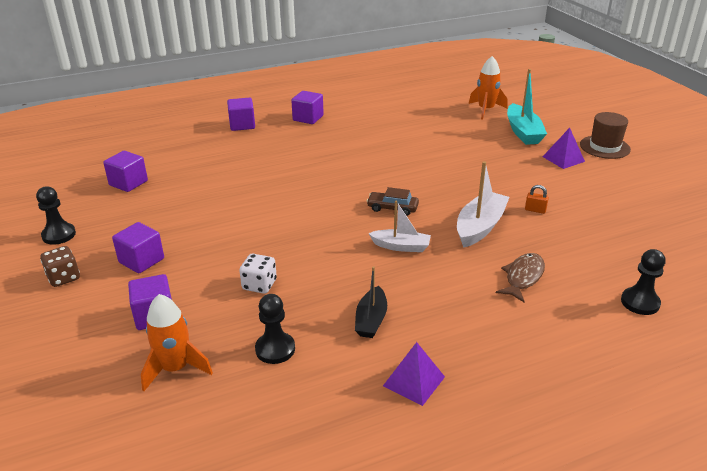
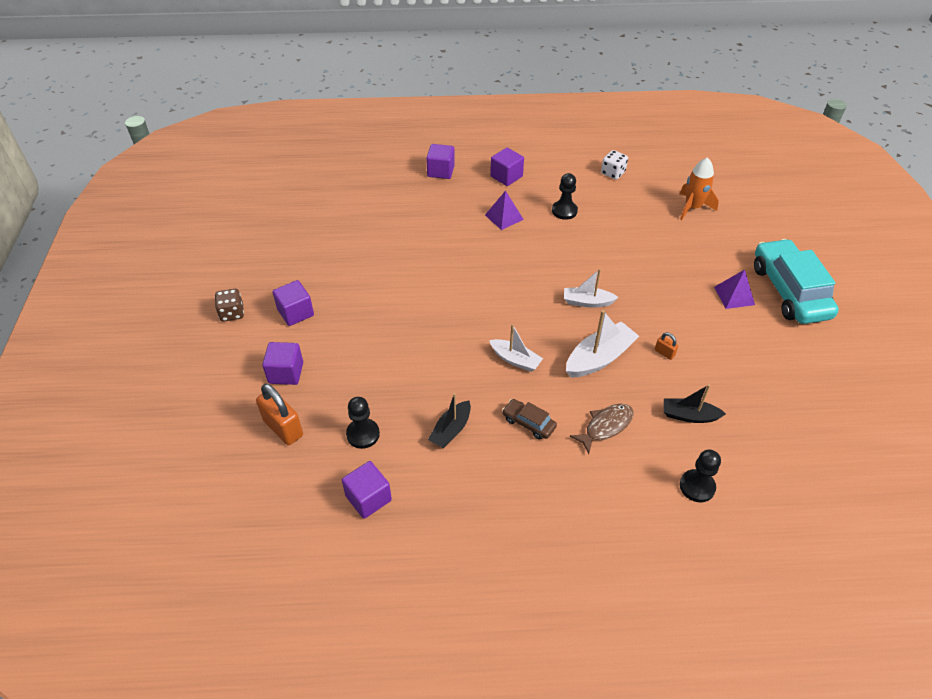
camera: 20 degrees right, 15 degrees up
black pawn [36,186,76,245] -> black pawn moved to [552,173,578,220]
purple cube [103,151,148,192] -> purple cube moved to [342,461,392,519]
orange rocket [141,294,213,391] -> orange padlock [256,384,303,445]
white dice [239,254,277,294] -> white dice moved to [601,150,628,179]
brown car [367,187,419,216] -> brown car moved to [502,399,557,440]
purple pyramid [383,342,445,406] -> purple pyramid moved to [485,191,524,230]
turquoise boat [507,69,547,145] -> none
brown hat [580,112,631,159] -> turquoise car [754,239,839,324]
none -> white boat [564,269,619,308]
none -> black boat [664,384,726,423]

